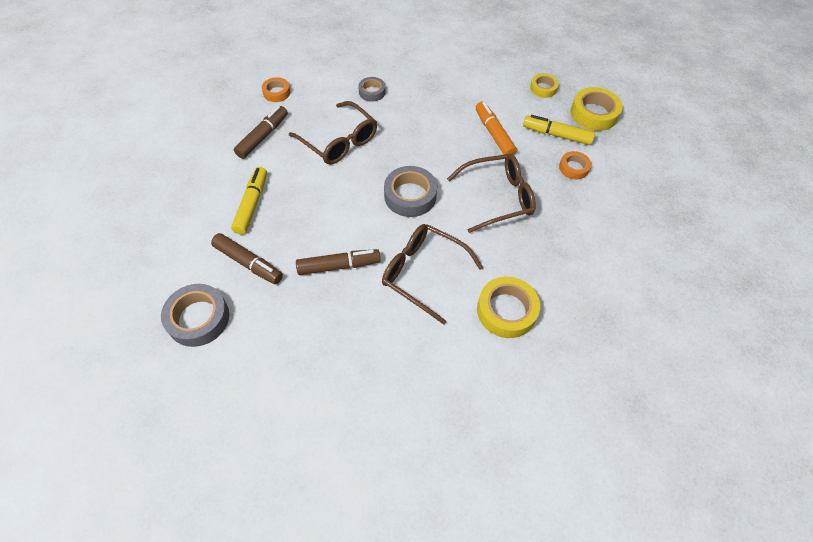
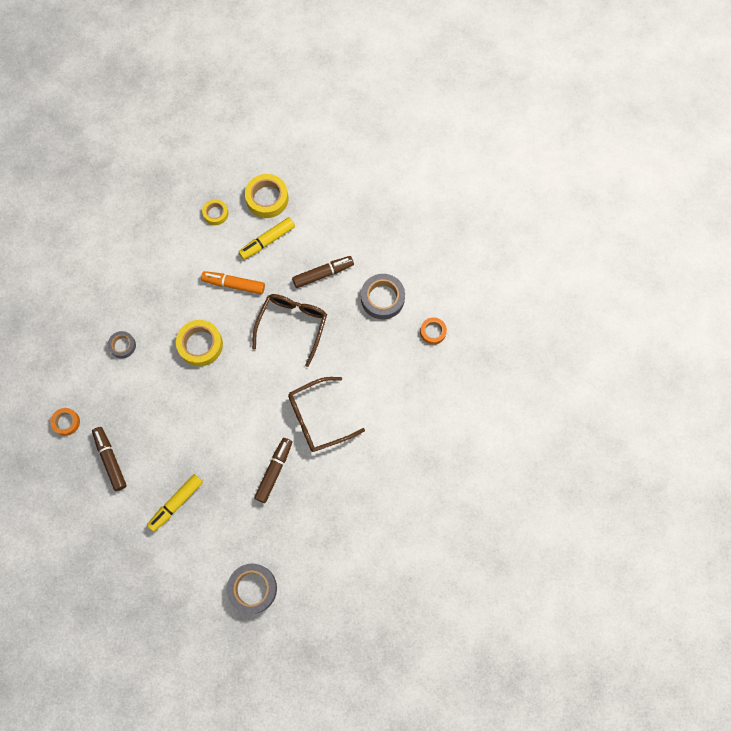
camera: 55 degrees left, 15 degrees up
brown marker [211,233,283,284] -> brown marker moved to [292,256,354,288]
yellow marker [231,167,267,234] -> yellow marker turned 90 degrees counterclockwise [147,474,203,532]
brown glasses [289,101,377,164] -> none
grey tape [384,166,437,217] -> grey tape moved to [361,274,405,320]
yellow tape [477,277,540,338] -> yellow tape moved to [176,320,223,366]
orange tape [559,151,591,180] -> orange tape moved to [420,317,447,345]

